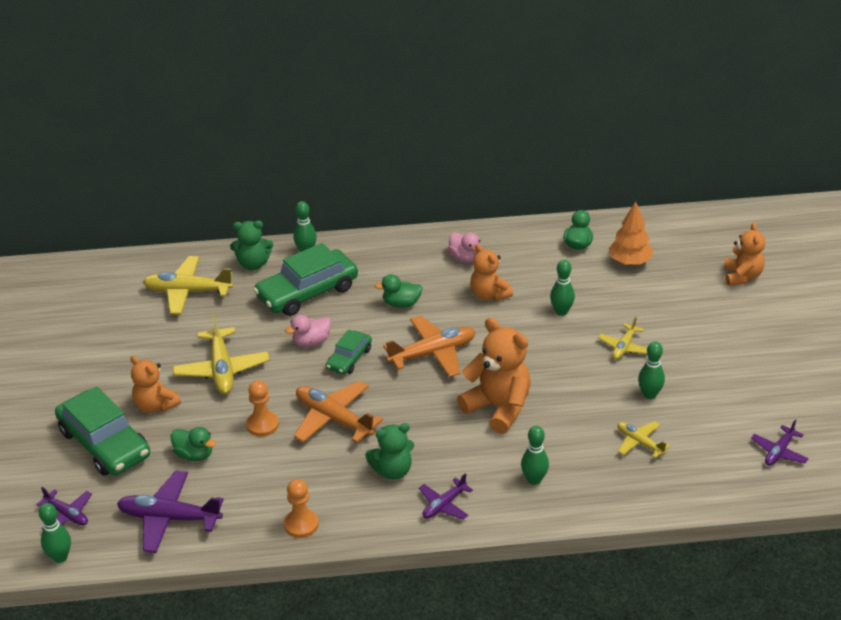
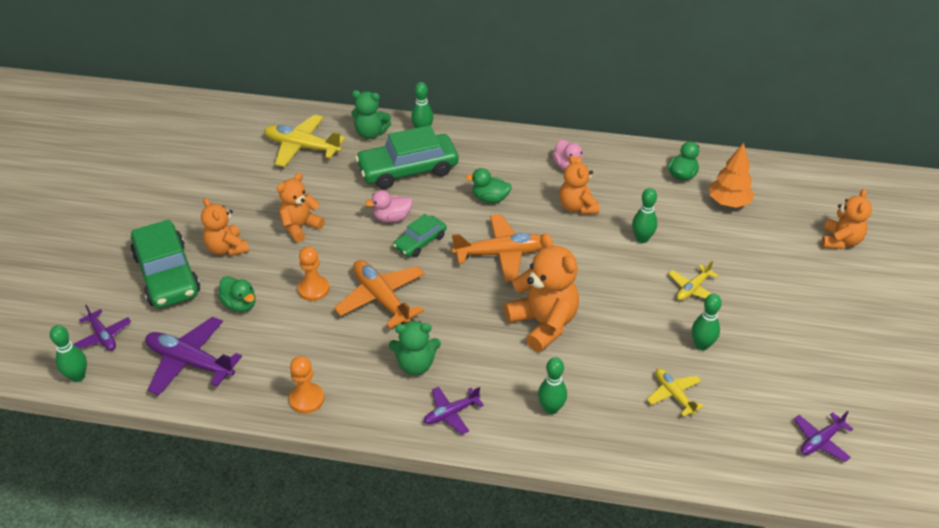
camera: 15 degrees right, 5 degrees up
yellow plane [173,313,270,394] -> orange teddy bear [277,173,325,242]

